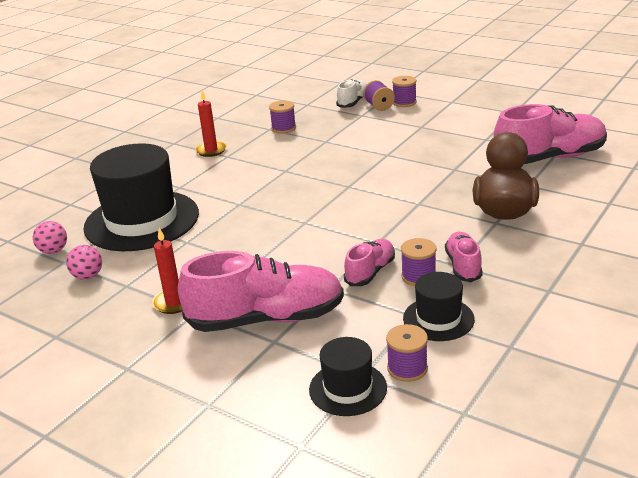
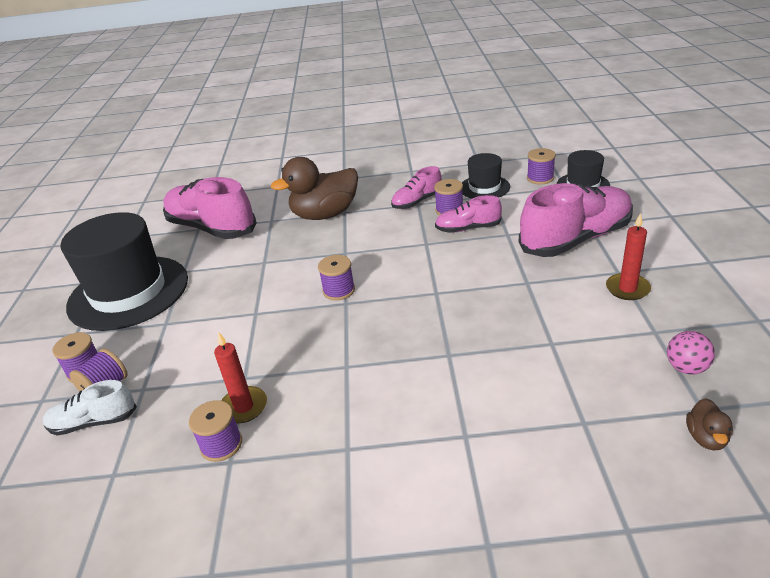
camera: 125 degrees left, 5 degrees up
pink ball [33,221,67,254] -> brown duck [686,398,733,450]
black hat [83,143,199,251] -> black hat moved to [61,212,188,331]
pink shoe [178,251,344,332] -> pink shoe turned 105 degrees clockwise [519,183,633,257]
red candle [195,90,227,157] -> red candle moved to [214,332,267,423]
none -> purple spool [318,255,355,300]

